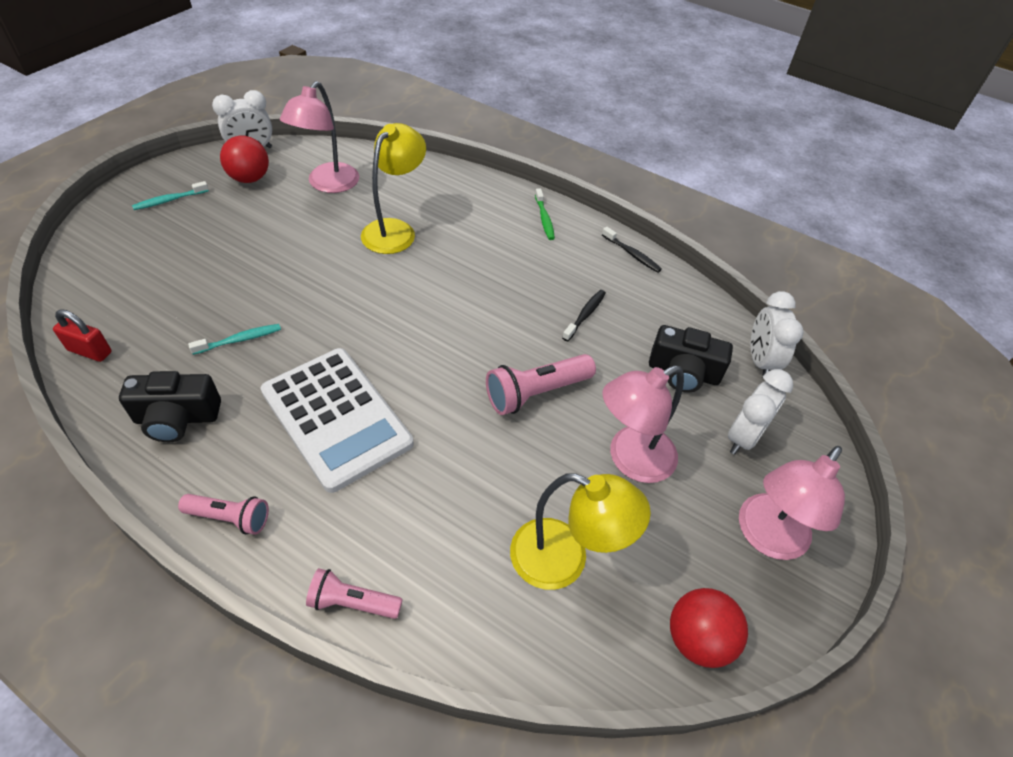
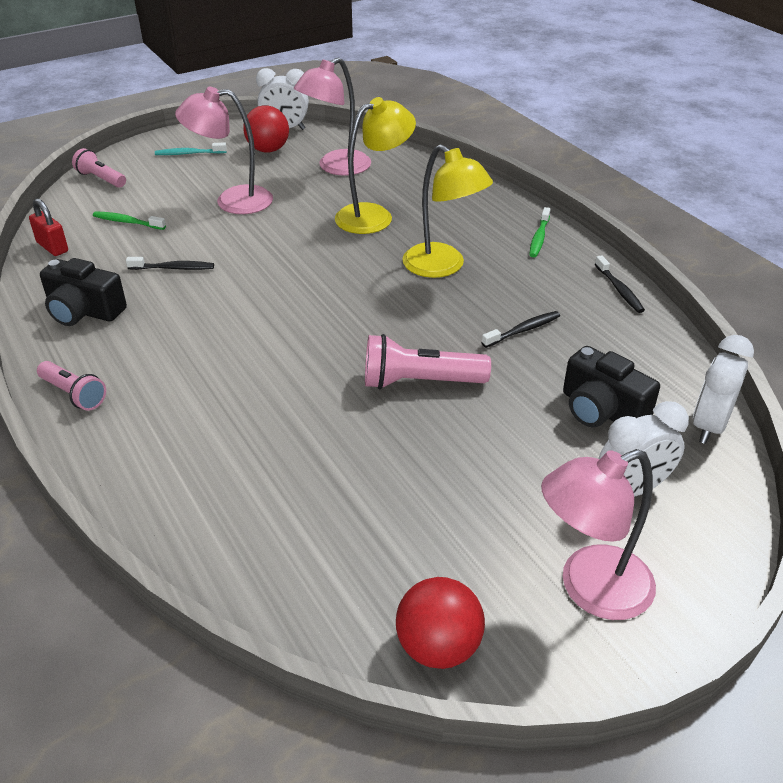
camera: 30 degrees right, 10 degrees down
turquoise toothbrush [188,324,281,355] -> black toothbrush [126,257,214,270]
white calculator [260,348,413,493] -> none
pink flashlight [306,568,403,619] -> pink flashlight moved to [72,148,126,188]
yellow lamp [510,473,651,590] -> yellow lamp moved to [402,144,493,278]
pink lamp [602,365,684,483] -> pink lamp moved to [175,87,273,214]
none -> green toothbrush [93,211,166,230]

